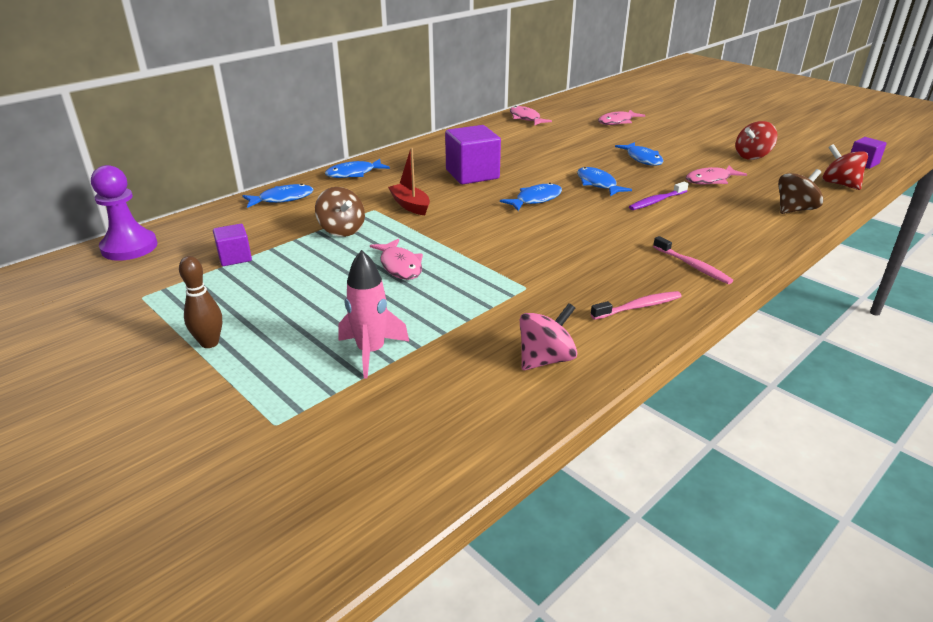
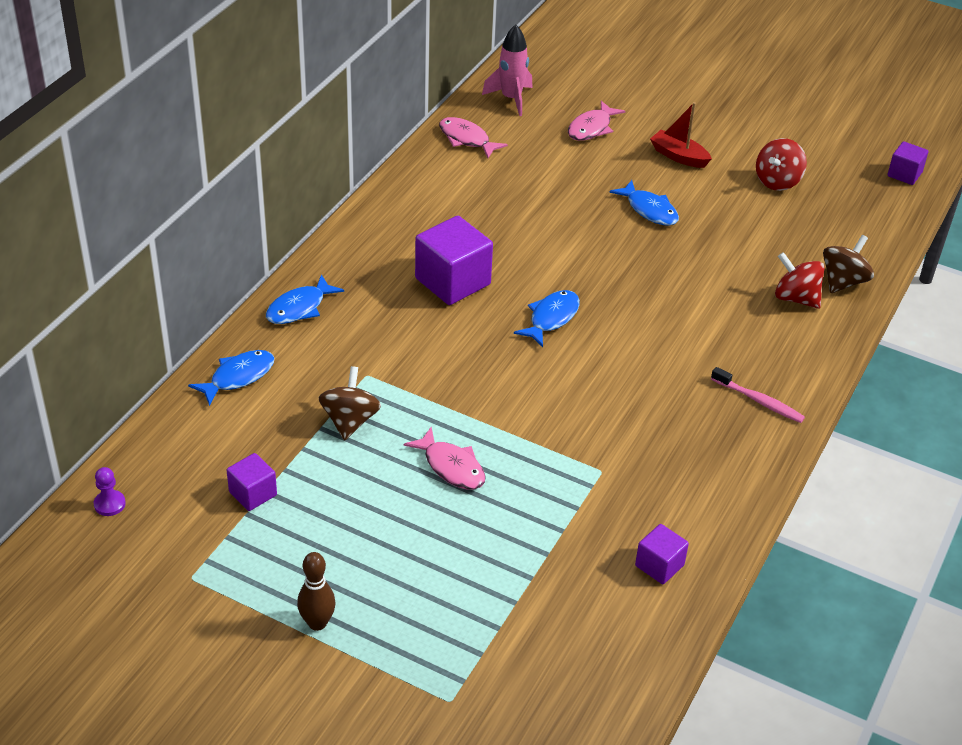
camera: 20 degrees left, 10 degrees up
purple pawn [91,165,157,261] -> purple pawn [94,467,126,516], size x0.47
brown spinning top [315,187,365,237] -> brown spinning top turned 120 degrees counterclockwise [318,366,381,440]
pink rocket [338,250,409,379] -> pink rocket moved to [482,24,533,116]
red boat [388,148,430,215] -> red boat moved to [650,102,712,168]
pink spinning top [520,303,577,370] -> purple cube [635,524,689,584]
blue fish [577,167,632,196] -> none
pink toothbrush [591,291,682,320] -> none
purple toothbrush [629,182,689,210] -> none
pink fish [686,166,747,185] -> none
red spinning top [823,144,868,190] -> red spinning top moved to [775,252,825,309]

